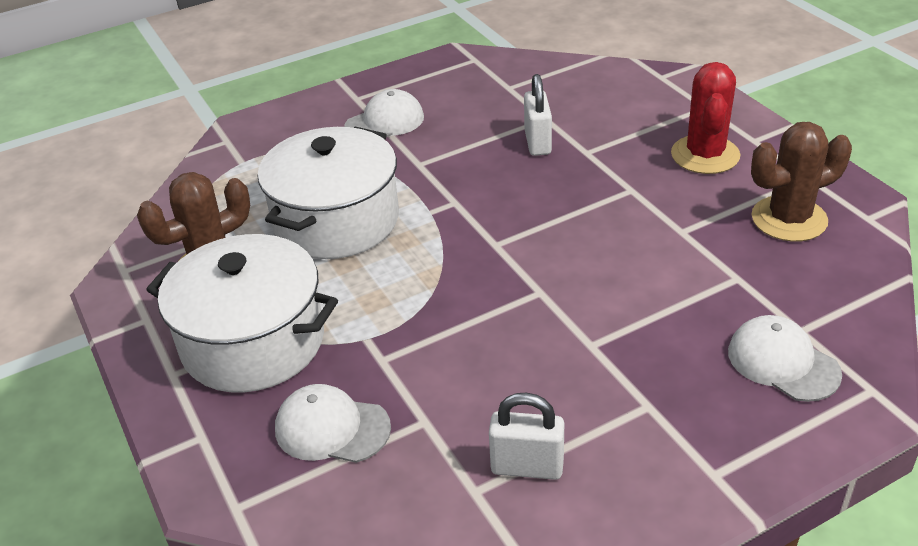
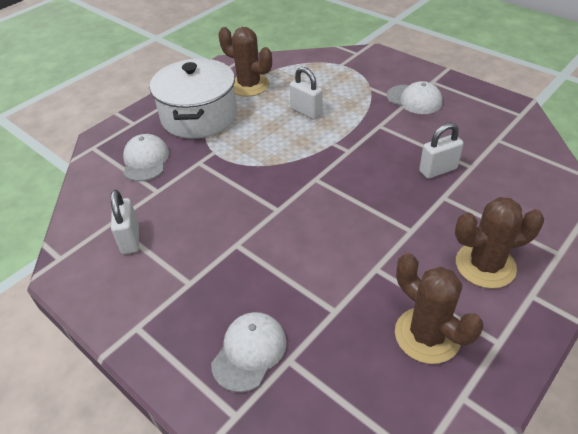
camera: 70 degrees right, 5 degrees up
white pot [258,127,399,259] -> white padlock [290,67,323,120]
red cactus [671,62,740,174] -> brown cactus [455,197,544,289]

